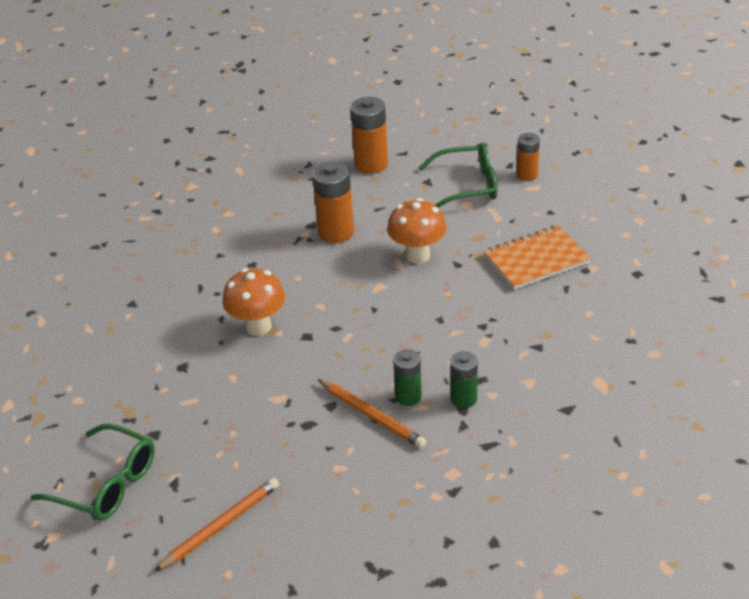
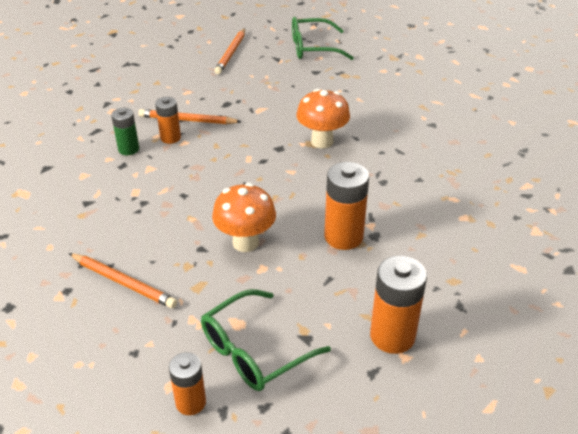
camera: 145 degrees right, 0 degrees up
green battery [393,349,422,406] -> orange battery [155,97,181,144]
orange notebook [484,225,591,290] -> orange pencil [69,253,177,308]

